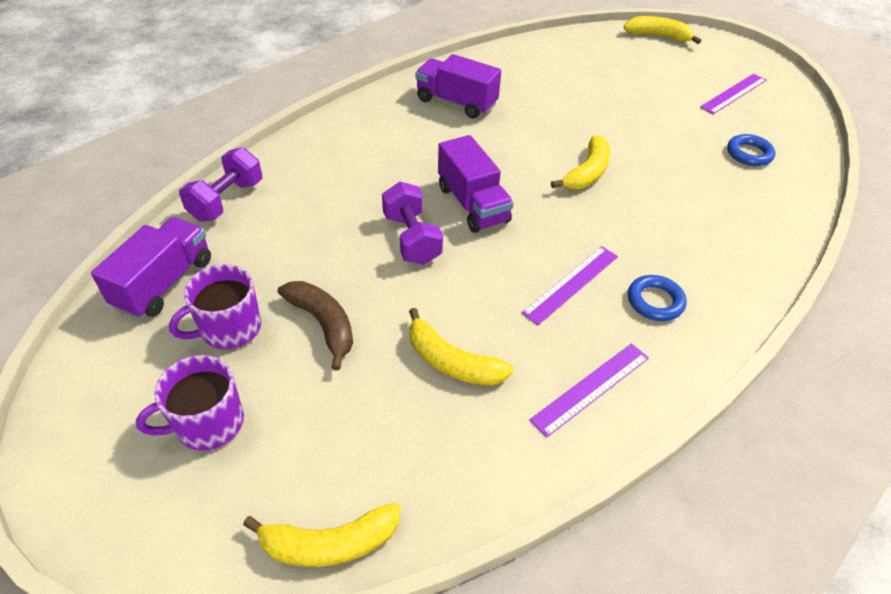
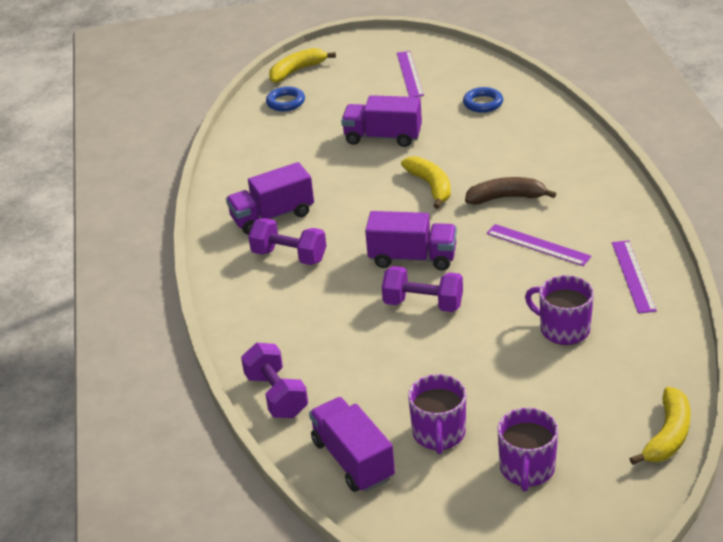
camera: 50 degrees left, 10 degrees down
brown banana [278,281,353,371] -> brown banana moved to [465,177,556,205]
yellow banana [409,308,513,385] -> purple mug [525,275,594,345]
purple ruler [522,246,618,325] -> purple ruler turned 45 degrees counterclockwise [487,224,592,266]
blue ring [628,275,687,321] -> blue ring moved to [266,86,305,111]
none -> purple dumbbell [248,218,326,265]
none -> purple truck [341,95,422,147]

